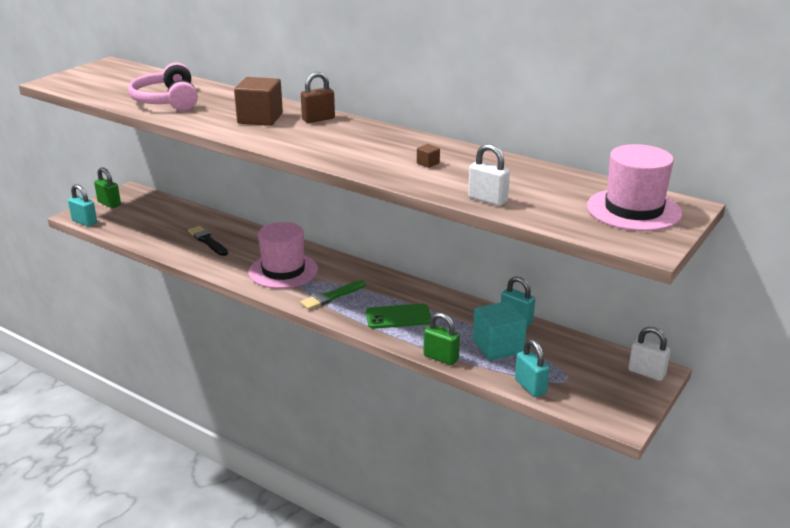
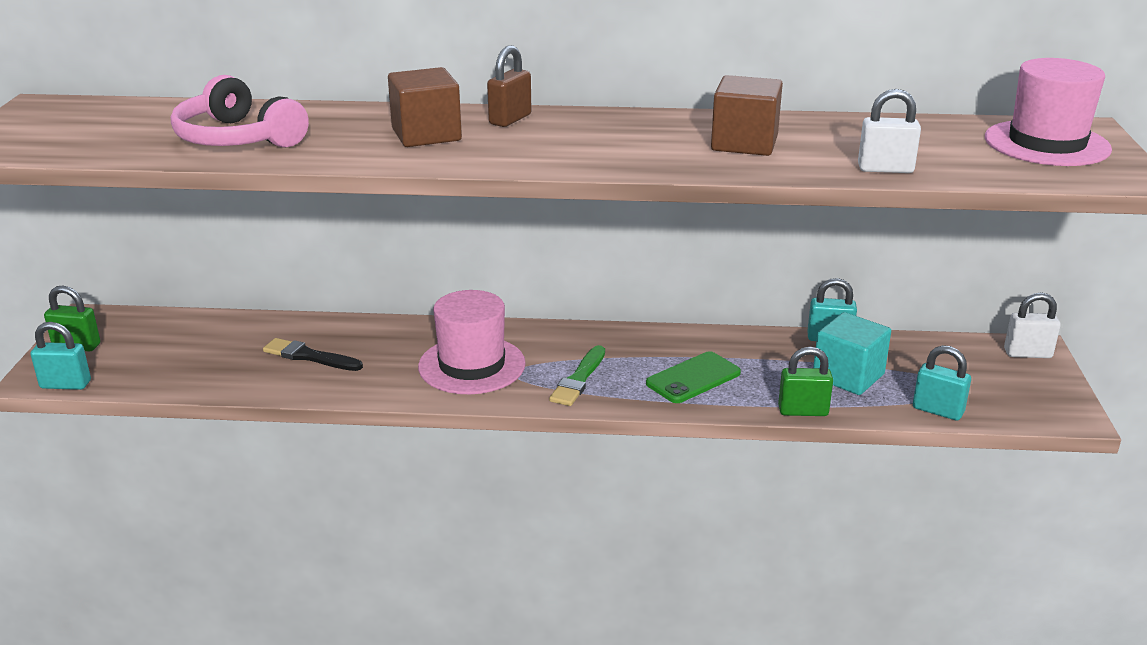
camera: 30 degrees left, 0 degrees up
brown cube [417,144,440,168] -> brown cube [711,75,783,156], size x2.46

